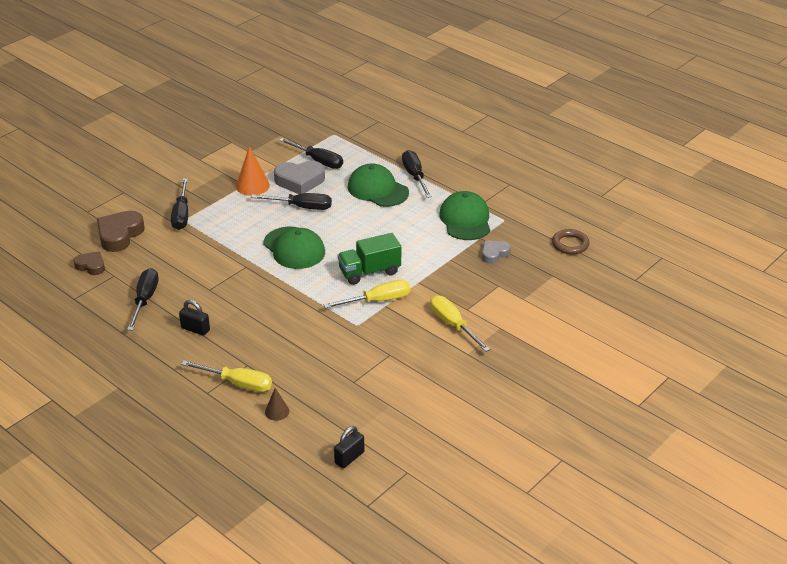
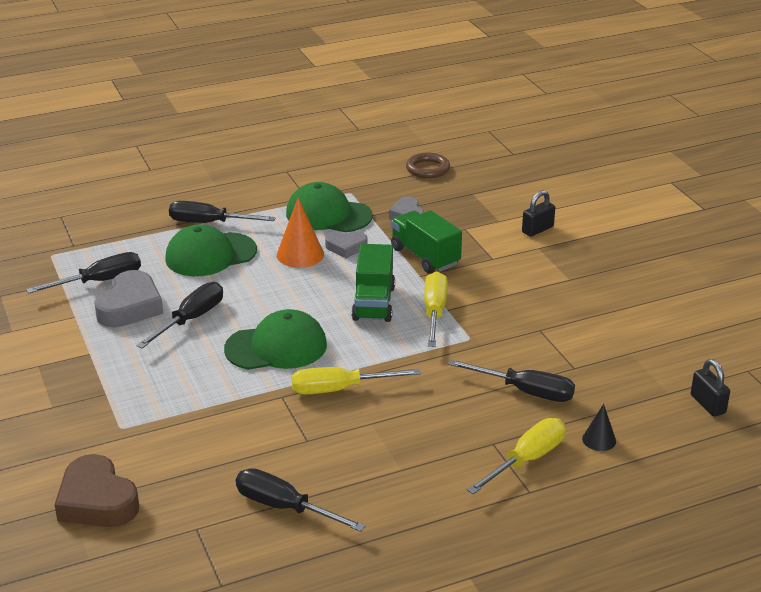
camera: 65 degrees left, 5 degrees down
brown heart [74,251,105,275] -> none
black screwdriver [171,178,188,230] -> black screwdriver moved to [448,359,575,402]
black padlock [179,300,210,336] -> black padlock moved to [522,190,555,237]
orange cone [236,146,270,196] -> orange cone moved to [277,198,324,268]
brown cone [265,388,289,421] -> black cone [582,404,616,451]
yellow screwdriver [430,295,490,352] -> yellow screwdriver moved to [291,367,421,394]
none -> grey heart [325,231,367,258]
none -> green truck [391,210,462,274]

